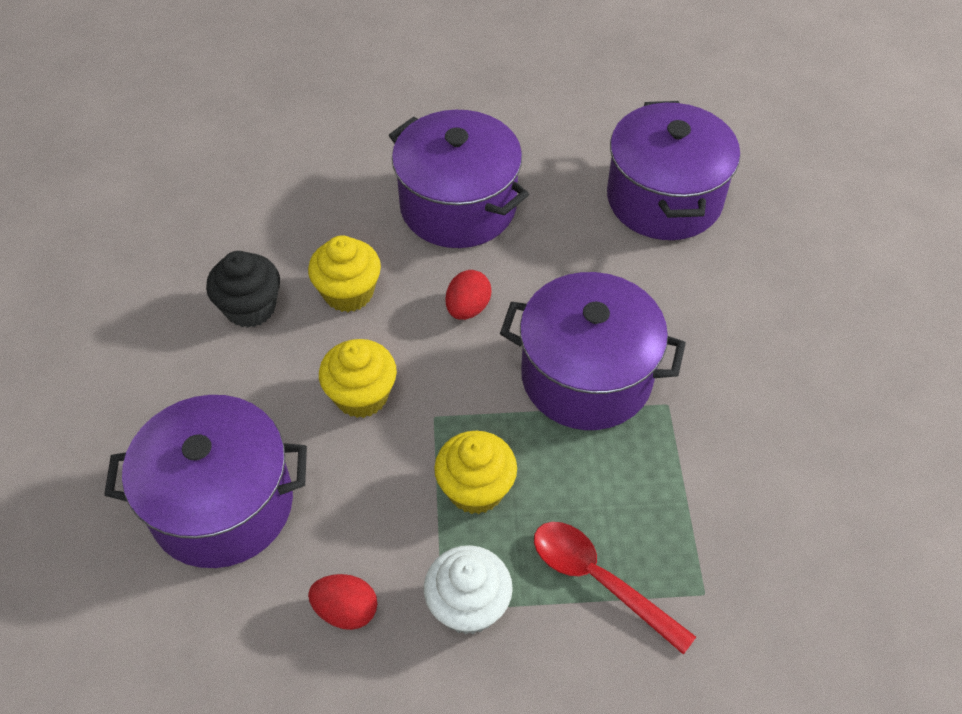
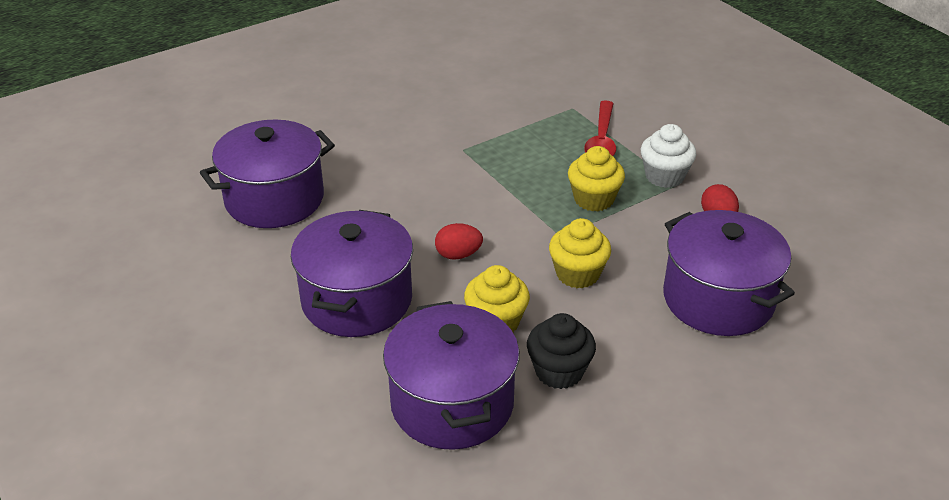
camera: 120 degrees left, 15 degrees down
purple pot [500,272,686,430] -> purple pot moved to [383,301,519,450]

